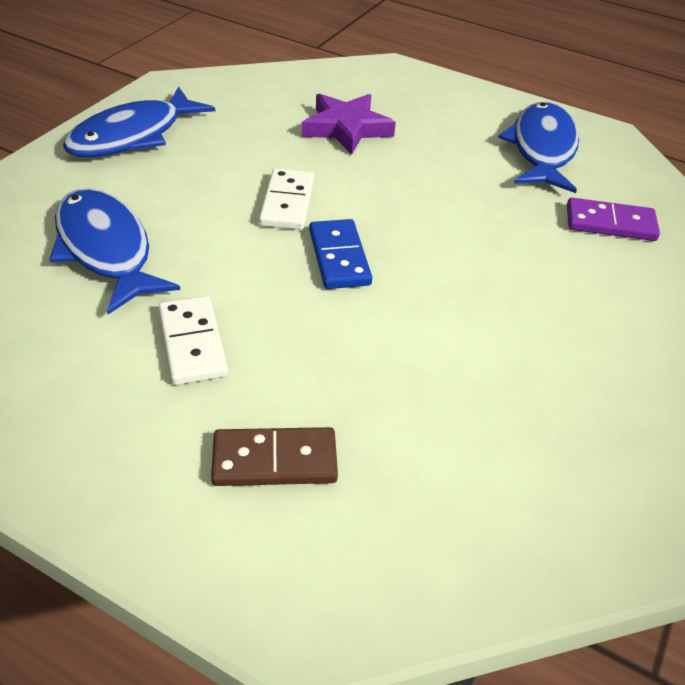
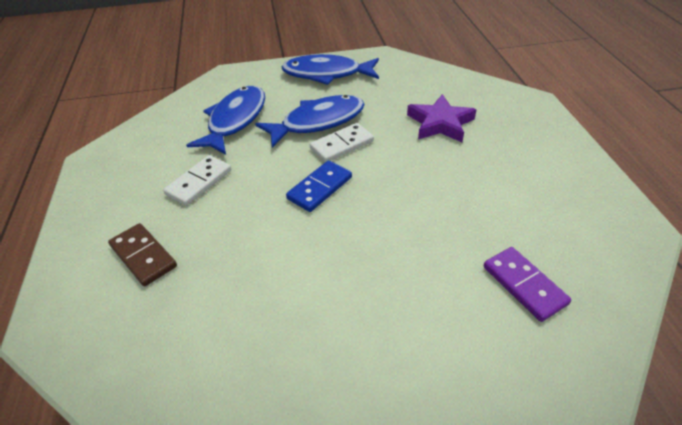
camera: 55 degrees right, 0 degrees up
blue fish [498,102,579,193] -> blue fish moved to [255,95,365,148]

